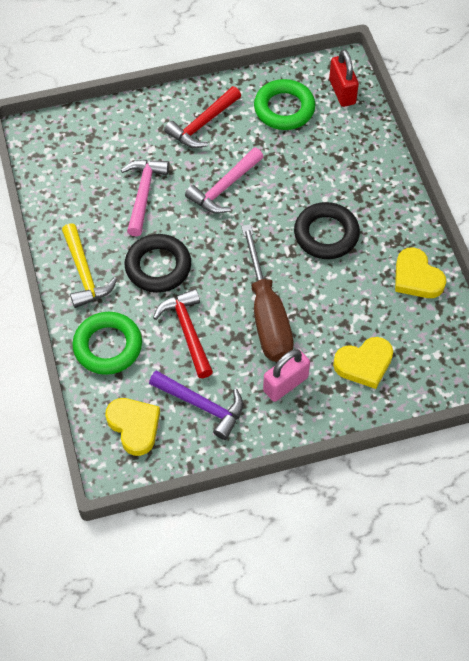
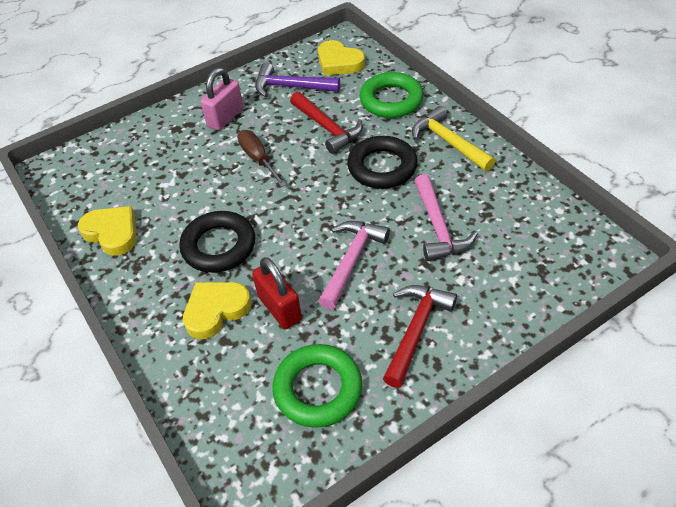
camera: 165 degrees right, 10 degrees down
brown screwdriver [241,224,294,362] -> brown screwdriver [238,130,287,187], size x0.57
red padlock [329,49,359,107] -> red padlock moved to [252,257,302,329]
yellow heart [333,337,393,389] -> yellow heart moved to [183,282,251,339]

